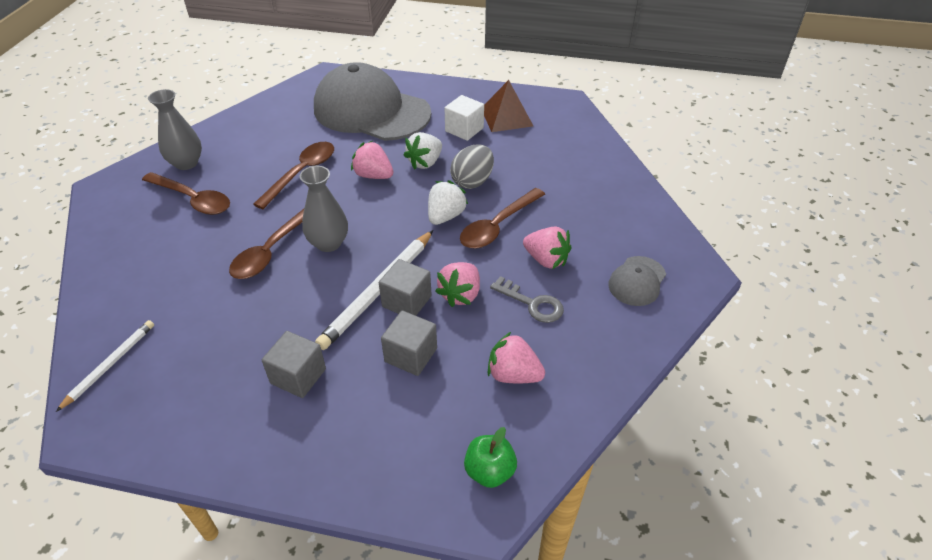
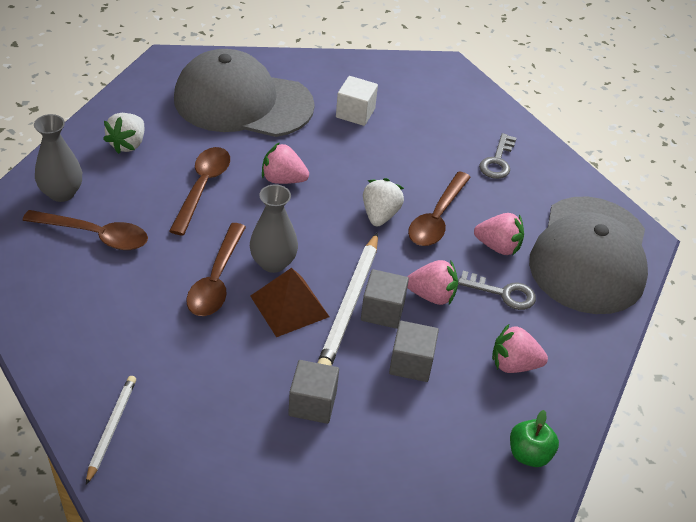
camera: 20 degrees left, 0 degrees up
white strawberry [404,132,442,169] -> white strawberry moved to [103,113,144,154]
pink strawberry [435,262,480,307] -> pink strawberry turned 90 degrees counterclockwise [407,260,458,305]
grey egg [450,144,494,189] -> none
brown pyramid [484,80,533,132] -> brown pyramid moved to [250,268,329,337]
grey cap [608,256,666,306] -> grey cap [529,197,648,314], size x2.33
none -> grey key [479,133,516,179]

